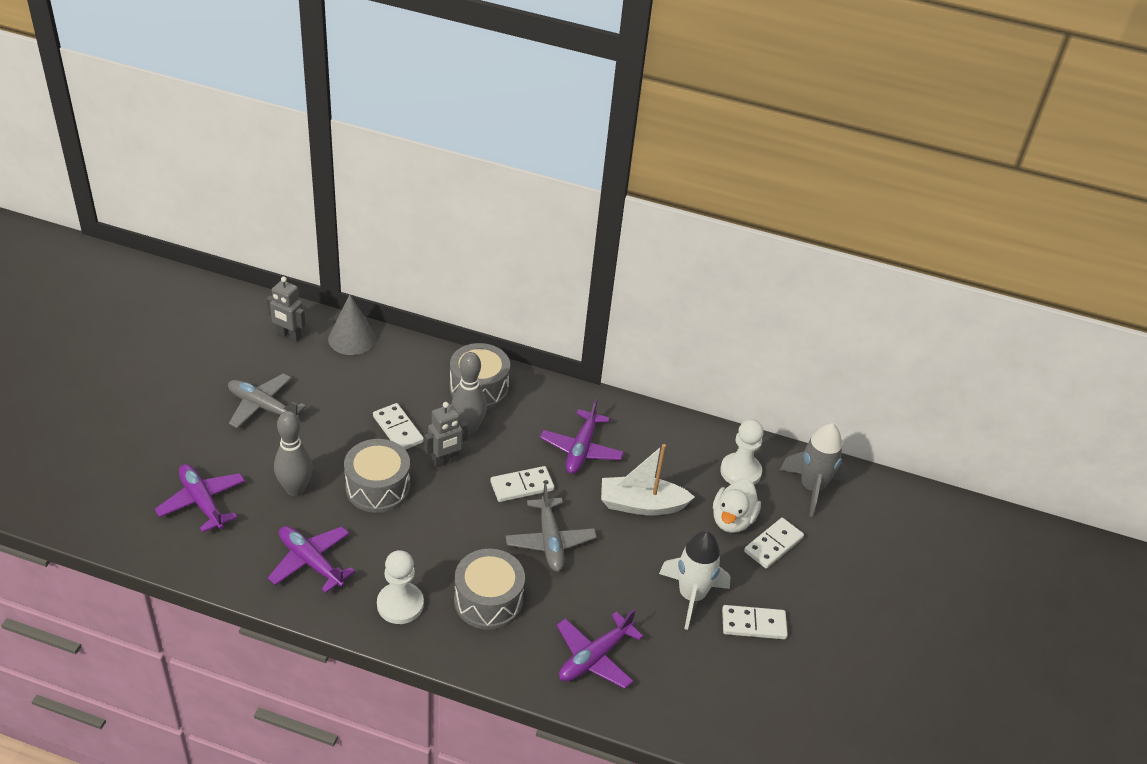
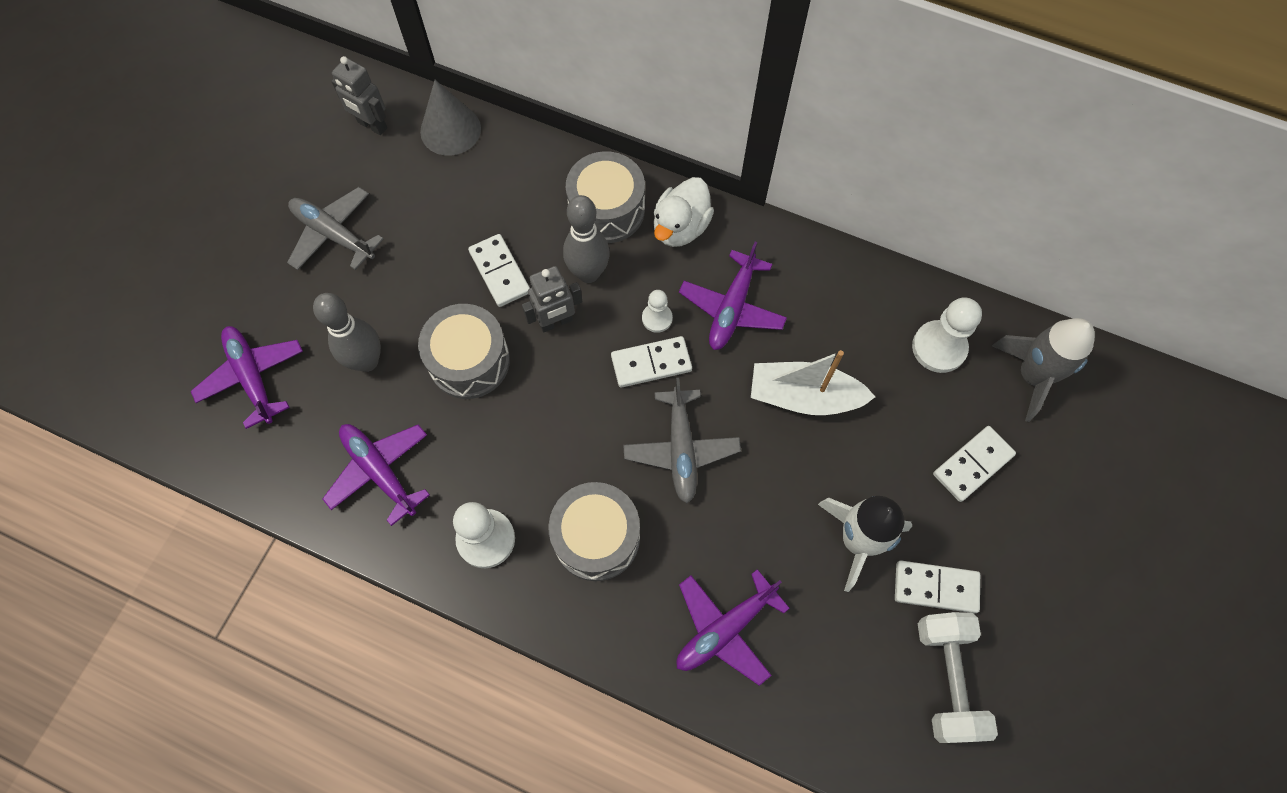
camera: 10 degrees right, 25 degrees up
white duck [713,478,761,533] -> white duck moved to [653,177,714,247]
none -> white pawn [642,290,673,333]
none -> white dumbbell [918,612,998,743]

